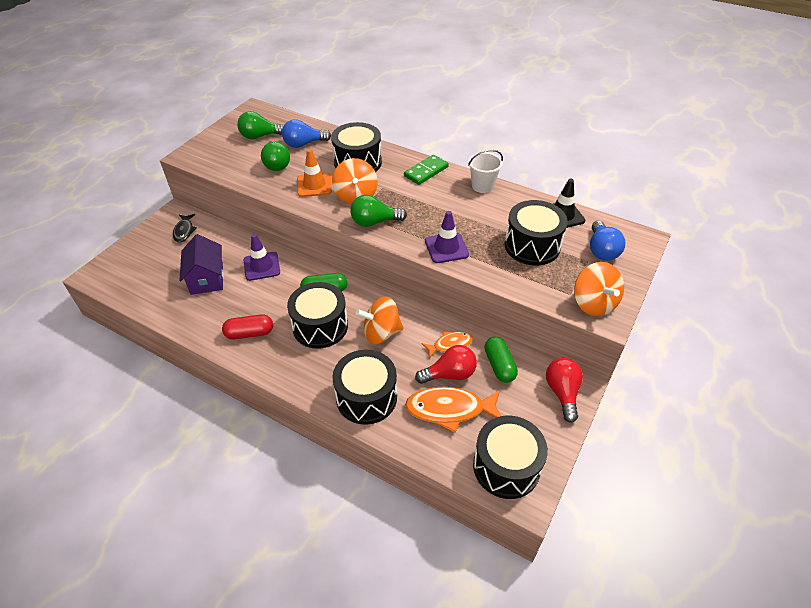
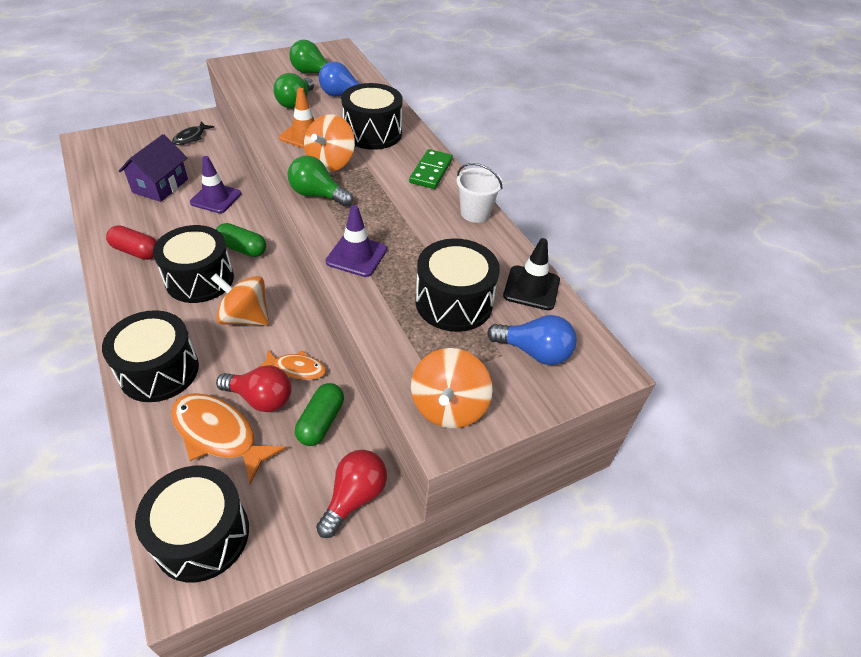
camera: 30 degrees right, 0 degrees up
green domino [404,155,449,185] -> green domino turned 60 degrees counterclockwise [409,149,453,189]
blue light bulb [590,221,625,261] -> blue light bulb turned 105 degrees counterclockwise [487,315,577,365]

